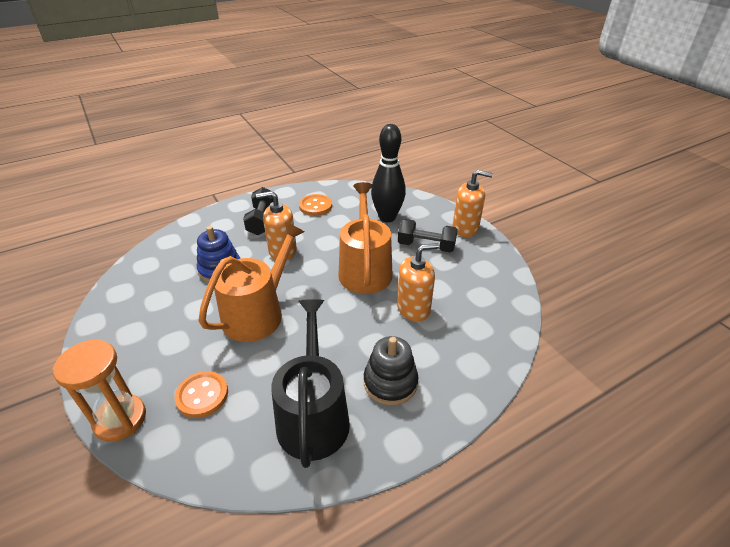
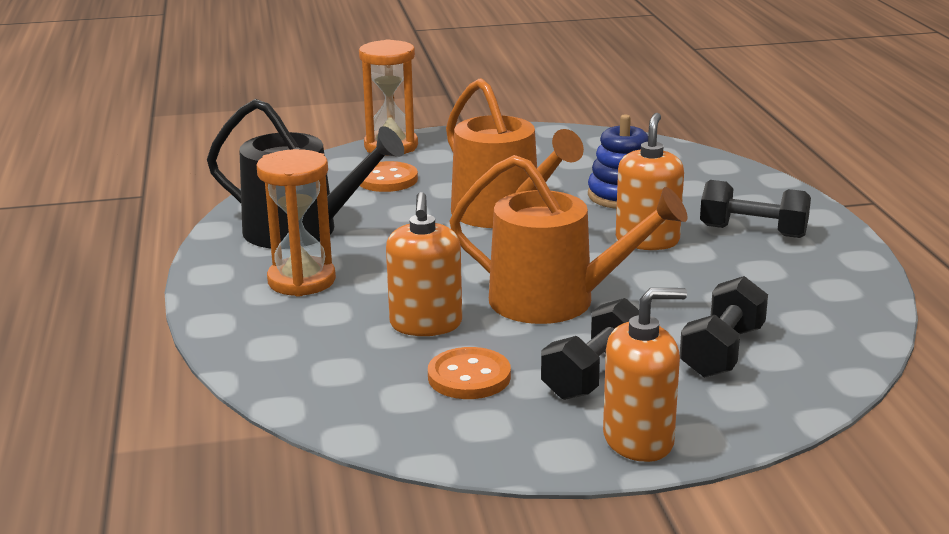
camera: 110 degrees right, 15 degrees down
orange button [299,194,332,216] -> orange button moved to [428,347,511,399]
black stacking toy [364,336,418,406] -> orange hourglass [257,149,336,297]
black bowling pin [371,124,406,222] -> black dumbbell [680,276,768,378]
orange soap dispenser [453,170,493,237] -> orange soap dispenser turned 135 degrees counterclockwise [603,288,687,462]

